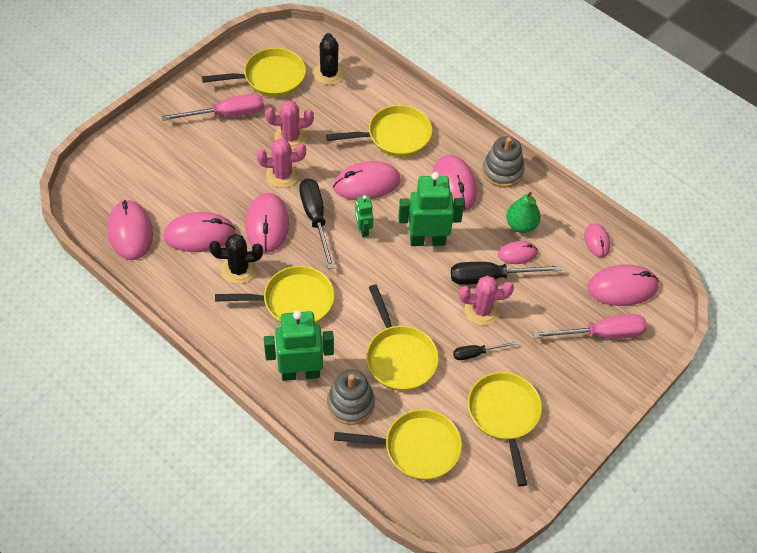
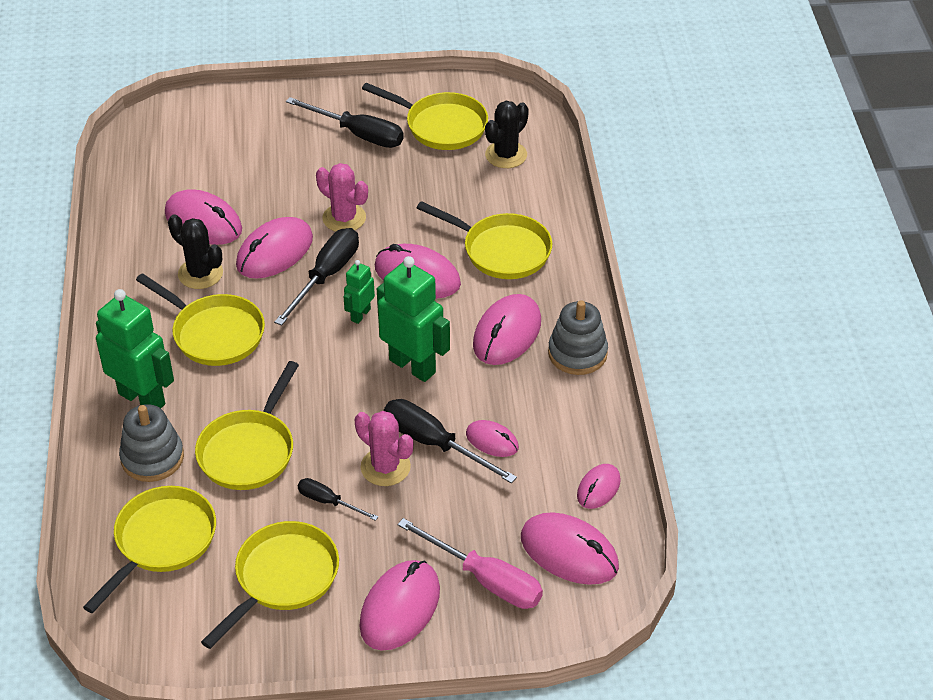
camera: 45 degrees right, 10 degrees down
pink mouse [108,200,153,260] -> pink mouse moved to [359,560,440,651]
pink screwdriver [161,93,264,121] -> black screwdriver [286,97,404,148]
pink cactus [265,100,314,150] -> none
yellow pan [334,409,462,480] -> yellow pan turned 105 degrees counterclockwise [83,486,216,613]
green pear [506,192,541,233] -> none

